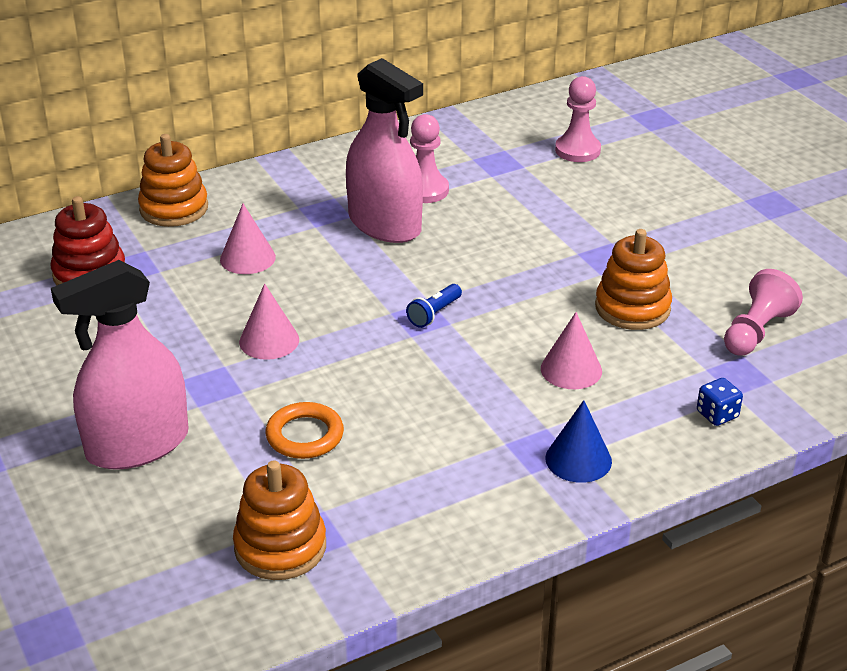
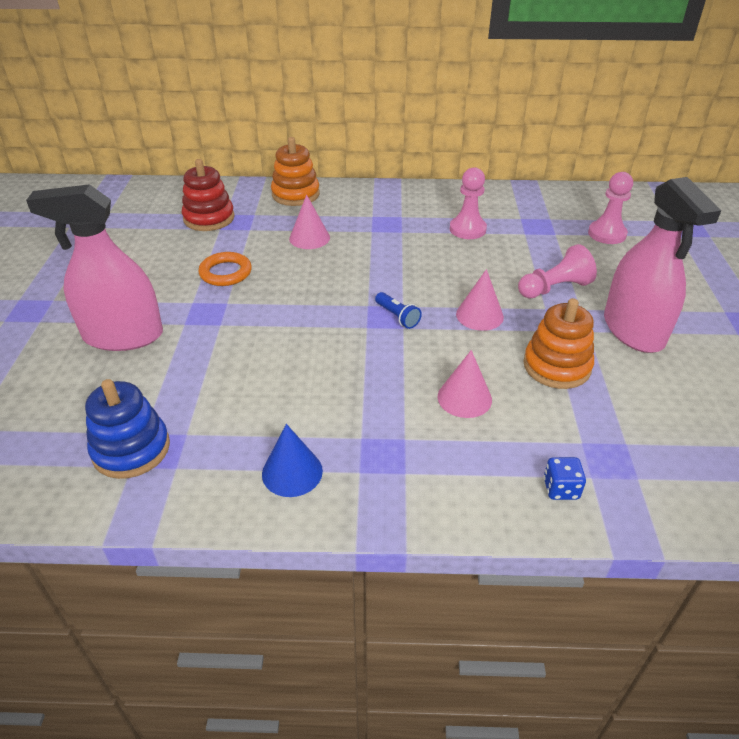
camera: 30 degrees right, 5 degrees up
orange stacking toy [233,460,326,580] -> blue stacking toy [85,379,170,479]
pink cone [239,284,299,360] -> pink cone moved to [456,269,504,331]
orange ring [266,402,344,459] -> orange ring moved to [198,252,252,286]
pink spray bottle [346,58,423,243] -> pink spray bottle moved to [604,177,721,353]
blue flashlight [406,284,462,328] -> blue flashlight turned 105 degrees counterclockwise [375,292,422,329]
blue cone [545,400,612,483] -> blue cone moved to [262,424,323,497]
pink pawn [724,269,803,356] -> pink pawn moved to [518,244,597,299]

